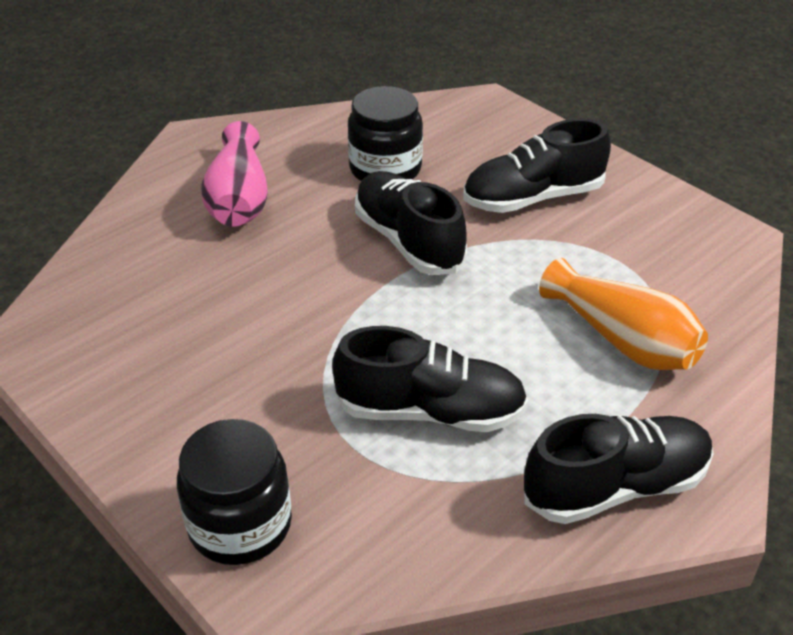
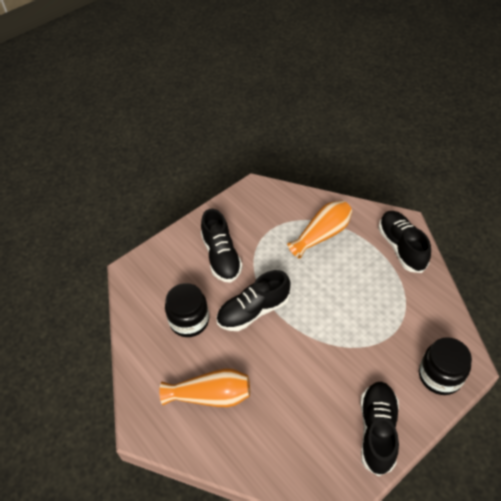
camera: 85 degrees left, 10 degrees up
pink vase [201,121,268,227] -> orange vase [159,368,250,407]
black shoe [332,326,528,432] -> black shoe moved to [360,382,399,476]

